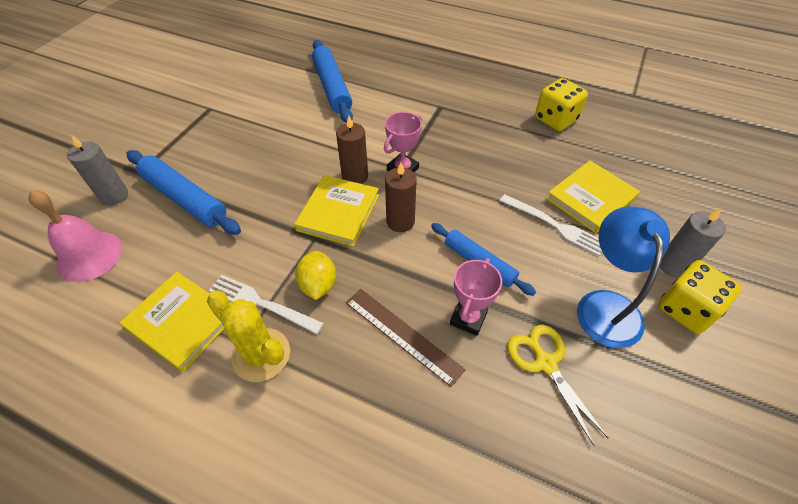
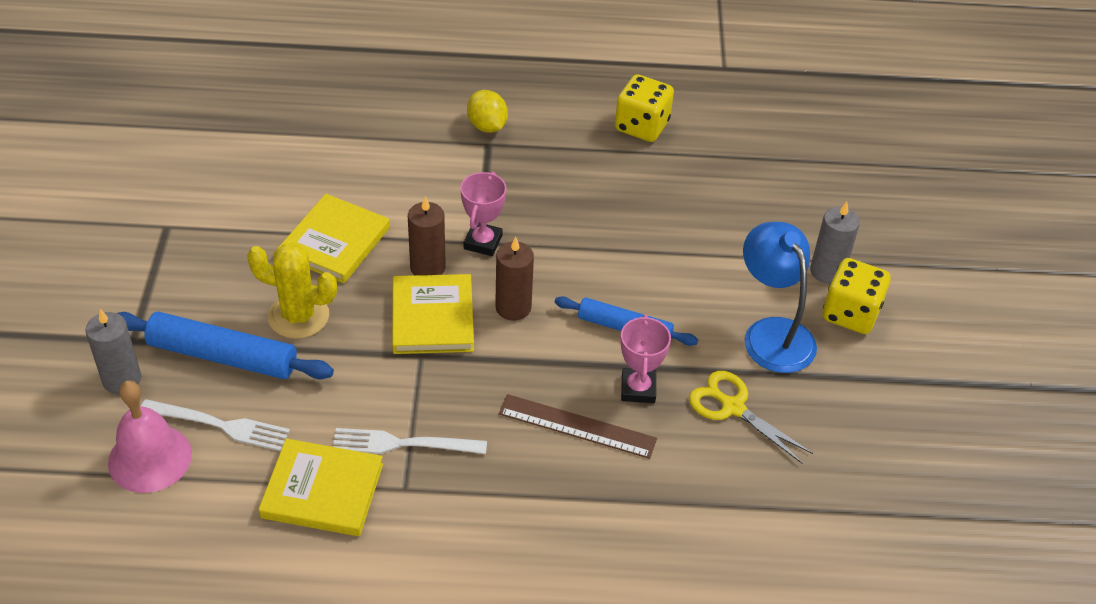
camera: 25 degrees left, 5 degrees down
yellow cactus [207,291,290,382] -> yellow cactus moved to [247,243,337,339]
yellow lemon [295,251,336,300] -> yellow lemon moved to [467,90,508,133]
blue rolling pin [312,40,353,123] -> none
white fork [500,194,602,256] -> white fork moved to [141,399,290,451]
yellow book [546,160,640,233] -> yellow book moved to [278,194,390,283]

